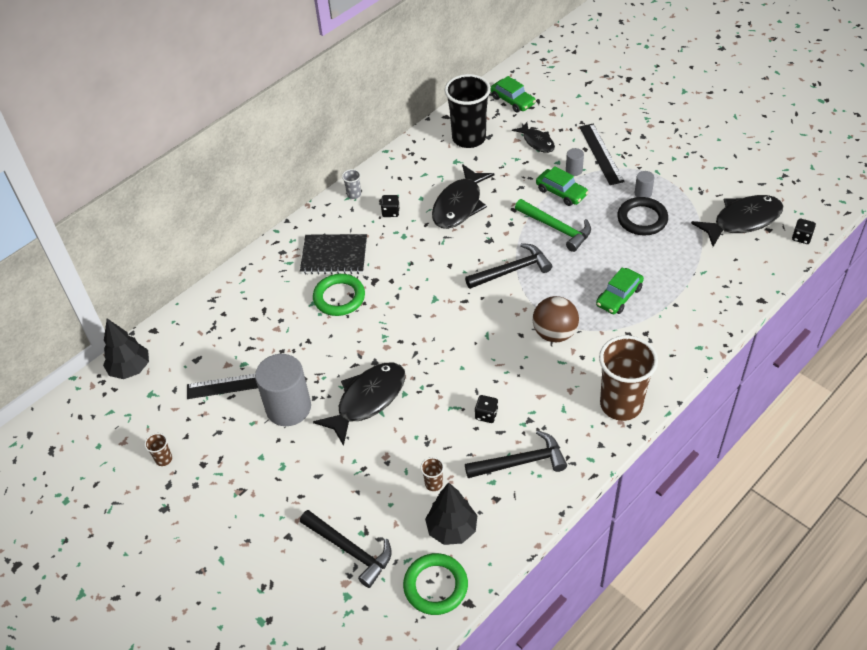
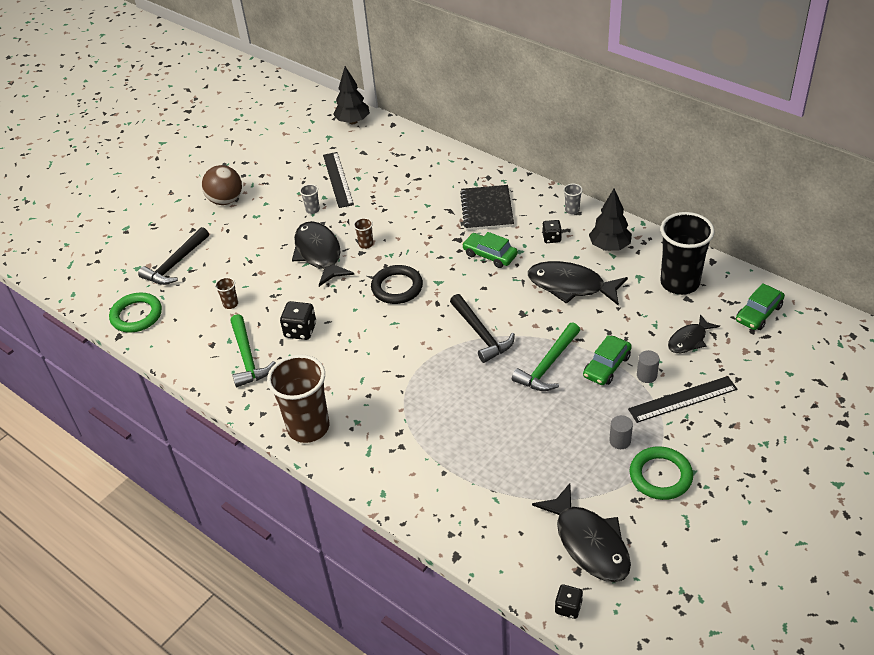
camera: 85 degrees right, 5 degrees down
brown cup [144,433,172,466] -> brown cup moved to [354,218,373,249]
grey cylinder [255,354,311,426] -> grey cup [300,184,320,214]
green ring [313,274,365,316] -> green ring moved to [630,446,693,500]
black fish [313,362,406,446] -> black fish turned 150 degrees counterclockwise [292,221,354,287]
black tree [425,482,477,545] -> black tree moved to [589,188,632,251]
black hammer [465,430,567,478] -> green hammer [230,314,276,387]
black dice [475,395,498,423] -> black dice [280,301,316,340], size x1.52
brown ball [533,296,579,342] -> brown ball moved to [202,165,242,205]
green car [596,267,644,314] -> green car moved to [462,232,518,268]
black ring [617,197,668,235] -> black ring moved to [371,265,423,304]

